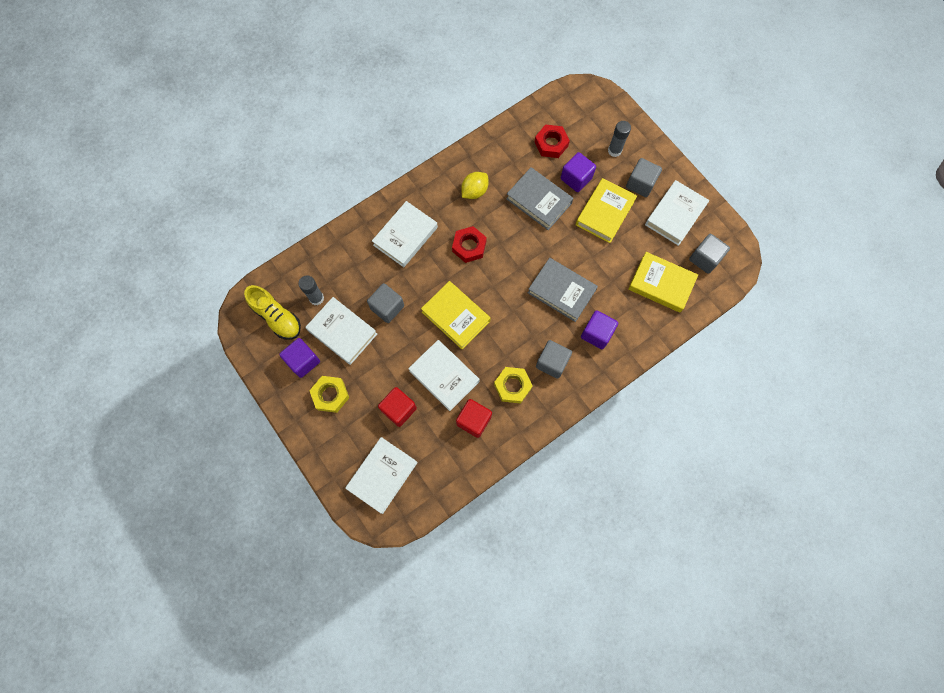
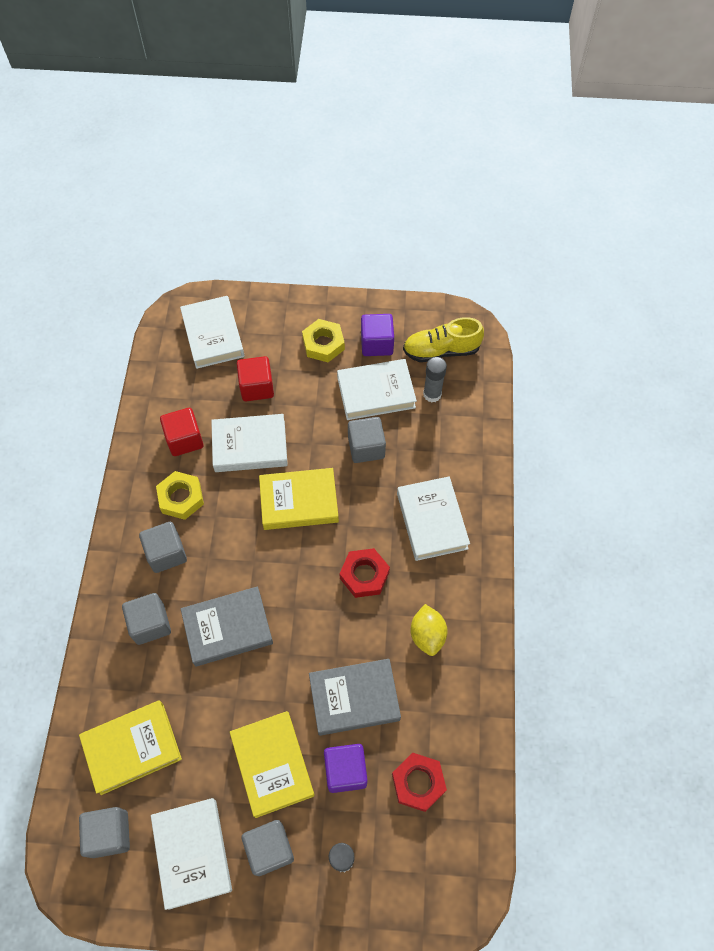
camera: 130 degrees right, 10 degrees down
purple cube [581,310,618,349] -> grey cube [122,593,171,645]

